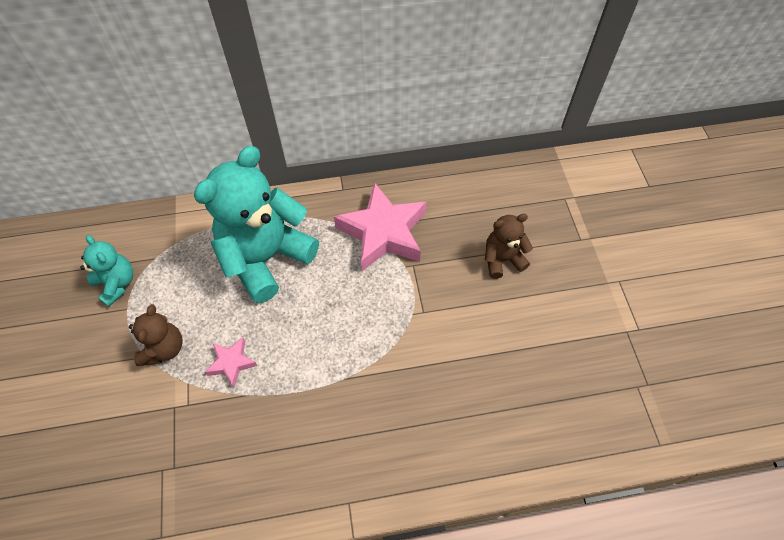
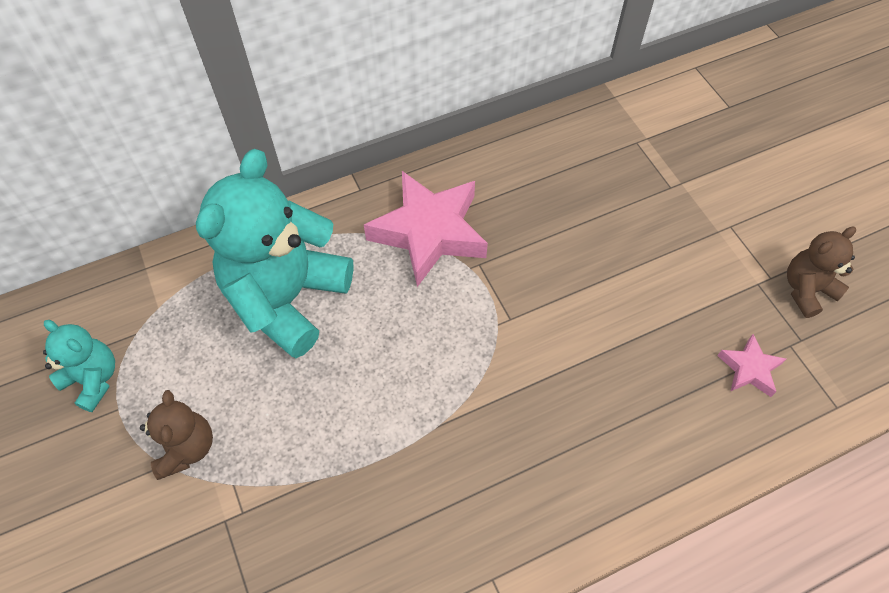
camera: 15 degrees left, 0 degrees up
pink star [205,337,258,388] -> pink star moved to [717,334,786,397]
brown teddy bear [485,214,533,279] -> brown teddy bear moved to [787,227,856,318]

